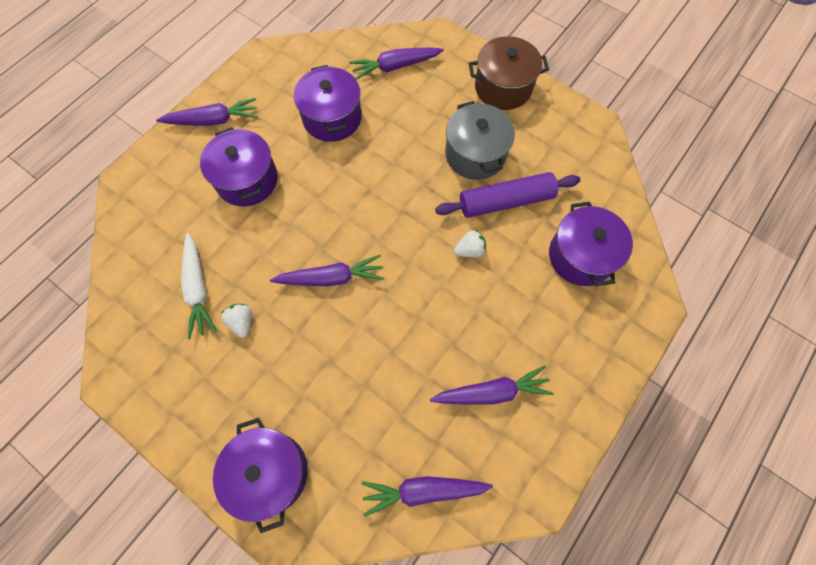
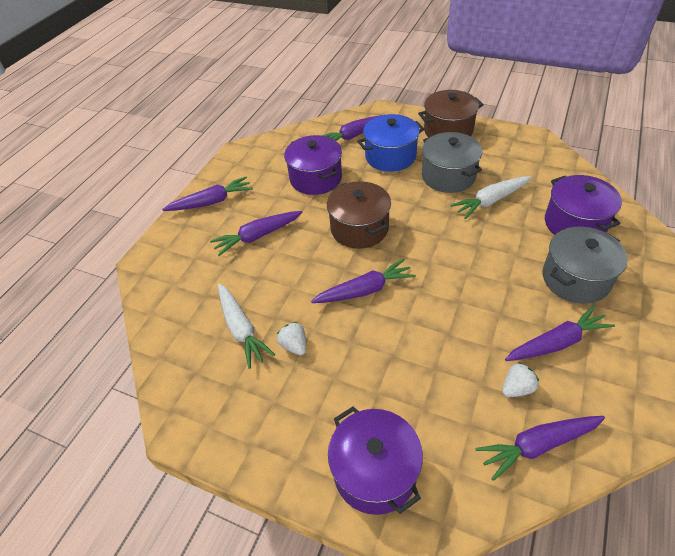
camera: 10 degrees left, 20 degrees down
purple pot [200,127,278,207] -> purple carrot [210,211,303,256]
purple rolling pin [435,172,581,218] -> white carrot [450,176,531,219]
white strawberry [454,229,486,258] -> white strawberry moved to [502,362,539,397]
none -> brown pot [327,181,391,249]
none -> blue pot [357,114,424,172]
none -> grey pot [542,227,628,304]

